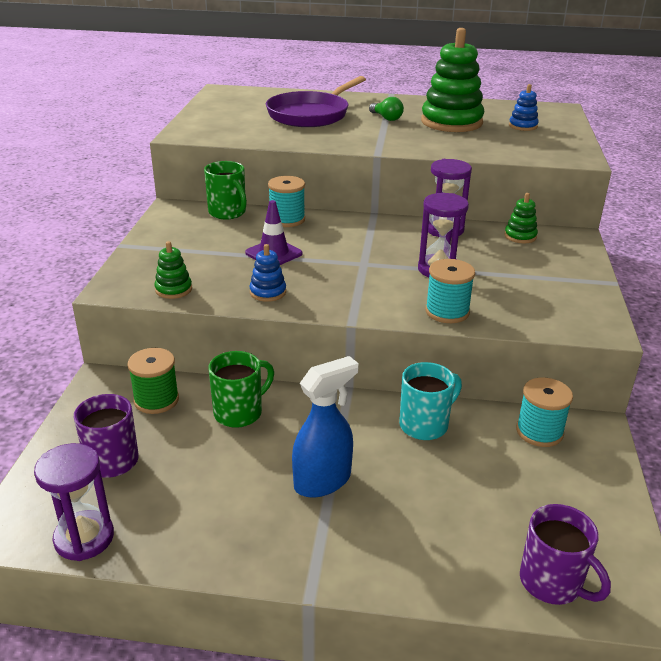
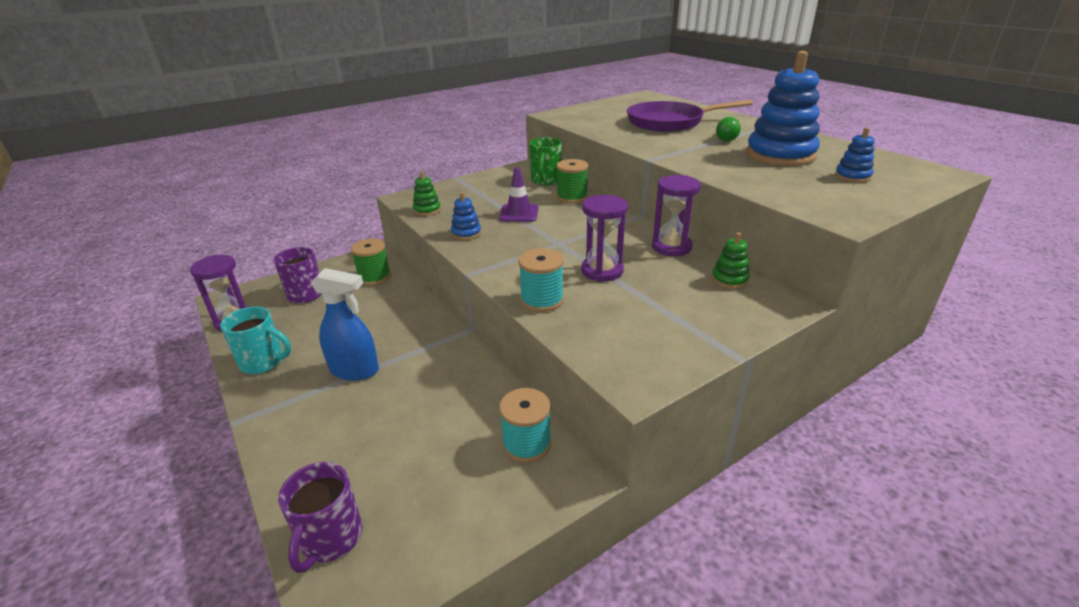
camera: 50 degrees right, 0 degrees up
green mug [208,351,274,428] -> none
turquoise spool [268,176,305,227] -> green spool [556,159,589,203]
turquoise mug [399,362,462,440] -> turquoise mug moved to [220,307,291,374]
green stacking toy [421,28,484,132] -> blue stacking toy [746,51,820,166]

